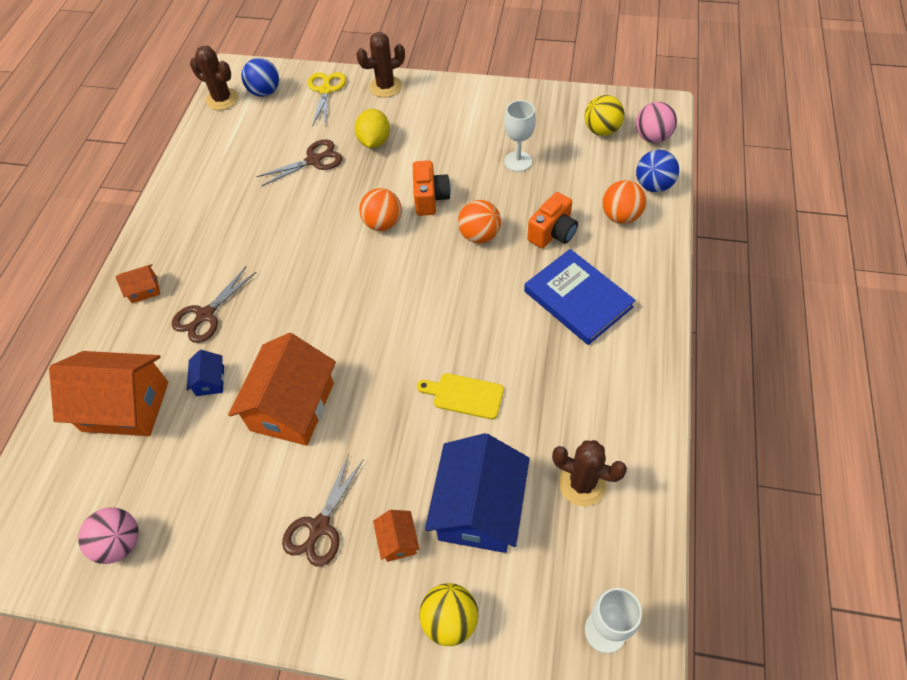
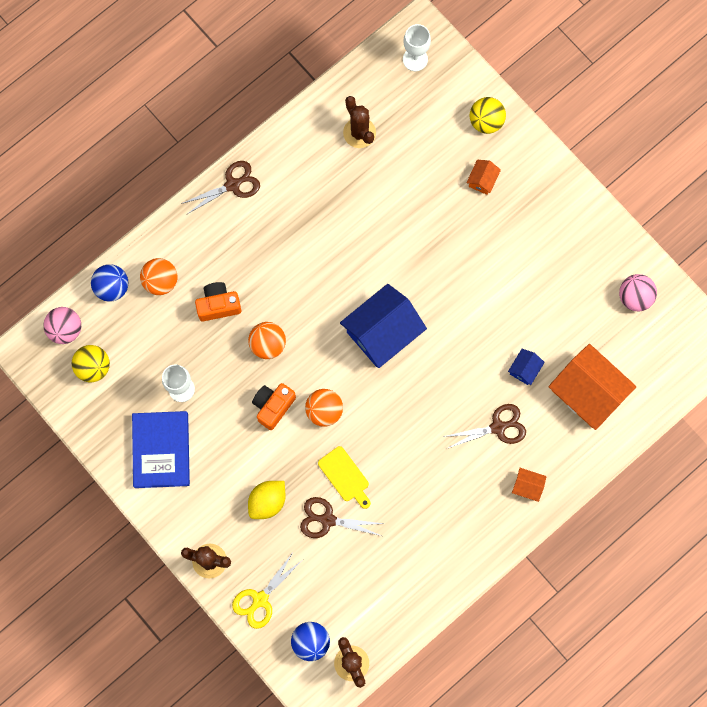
camera: 145 degrees left, 20 degrees up
orange house [228,333,336,446] -> none
brown scissors [282,454,364,567] -> brown scissors moved to [181,161,260,215]
yellow cutting board [417,373,504,419] -> yellow cutting board moved to [318,446,371,509]
blue house [425,433,530,553] -> blue house moved to [340,284,427,368]
blue book [524,249,636,345] -> blue book moved to [132,411,190,488]

